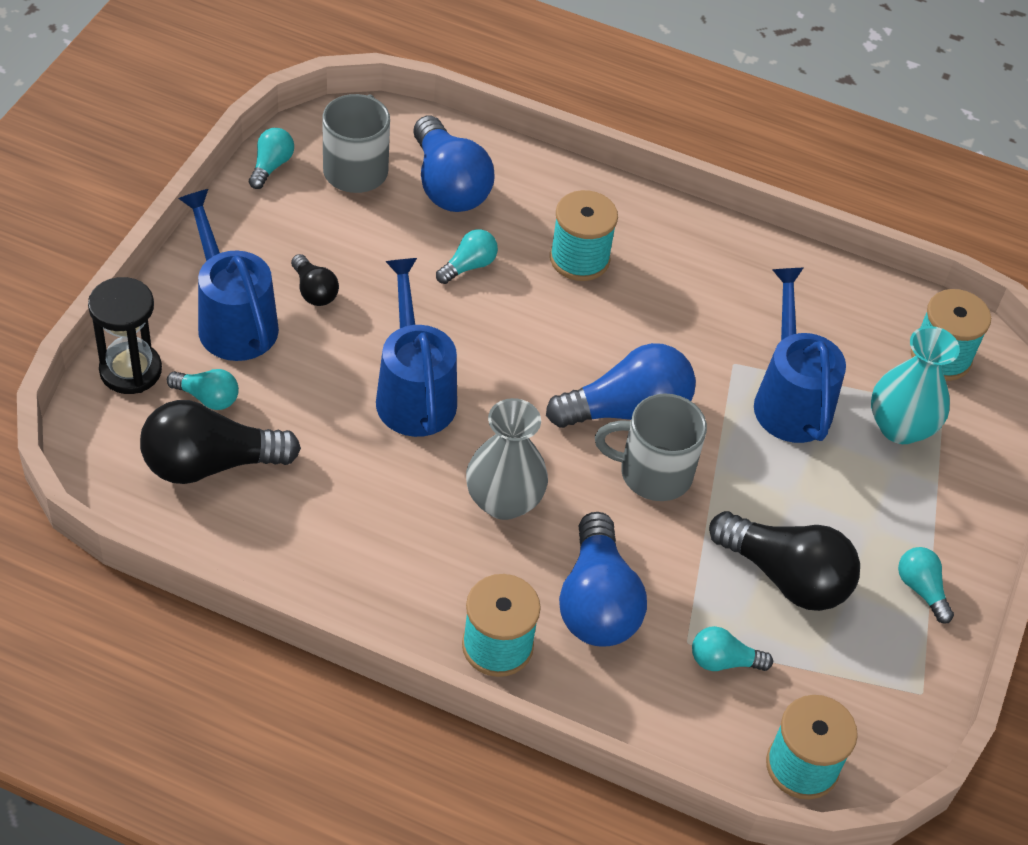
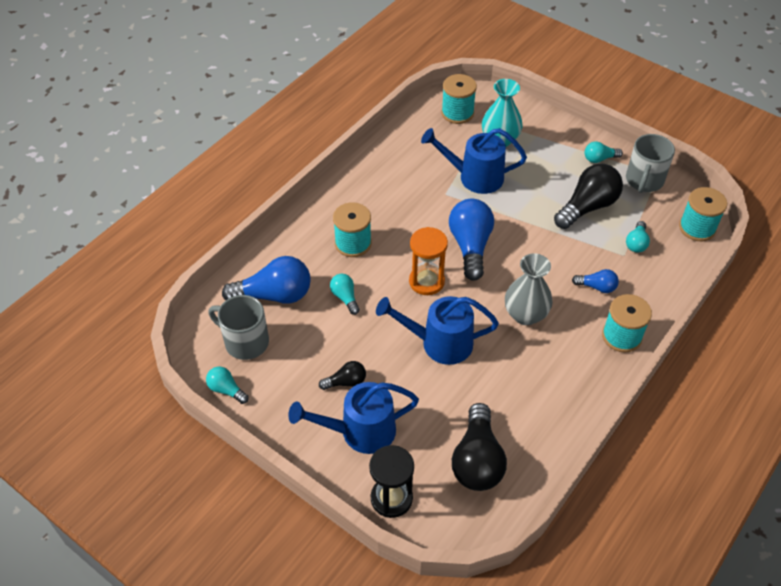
camera: 70 degrees left, 0 degrees up
turquoise light bulb [167,369,239,410] -> none
blue light bulb [559,512,647,647] -> blue light bulb [572,269,619,293], size x0.51
grey mug [595,393,707,501] -> grey mug moved to [626,134,675,193]
none -> orange hourglass [409,227,448,295]

